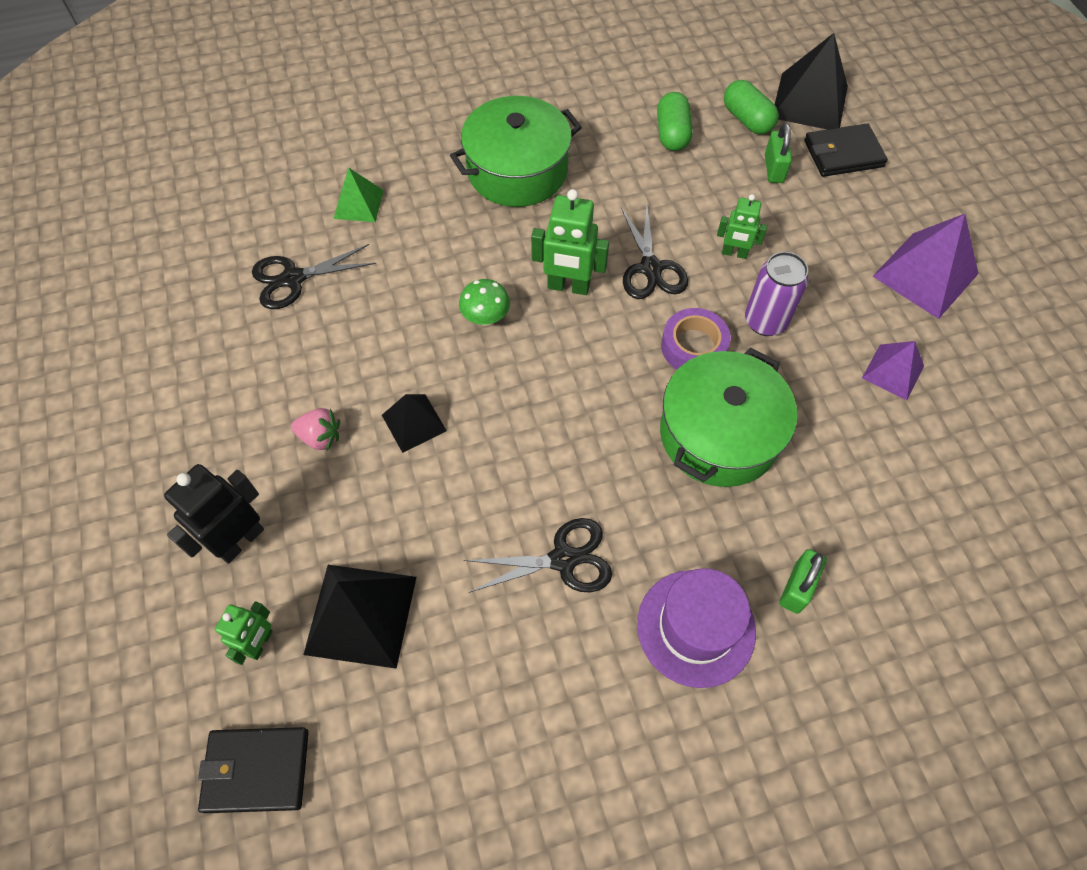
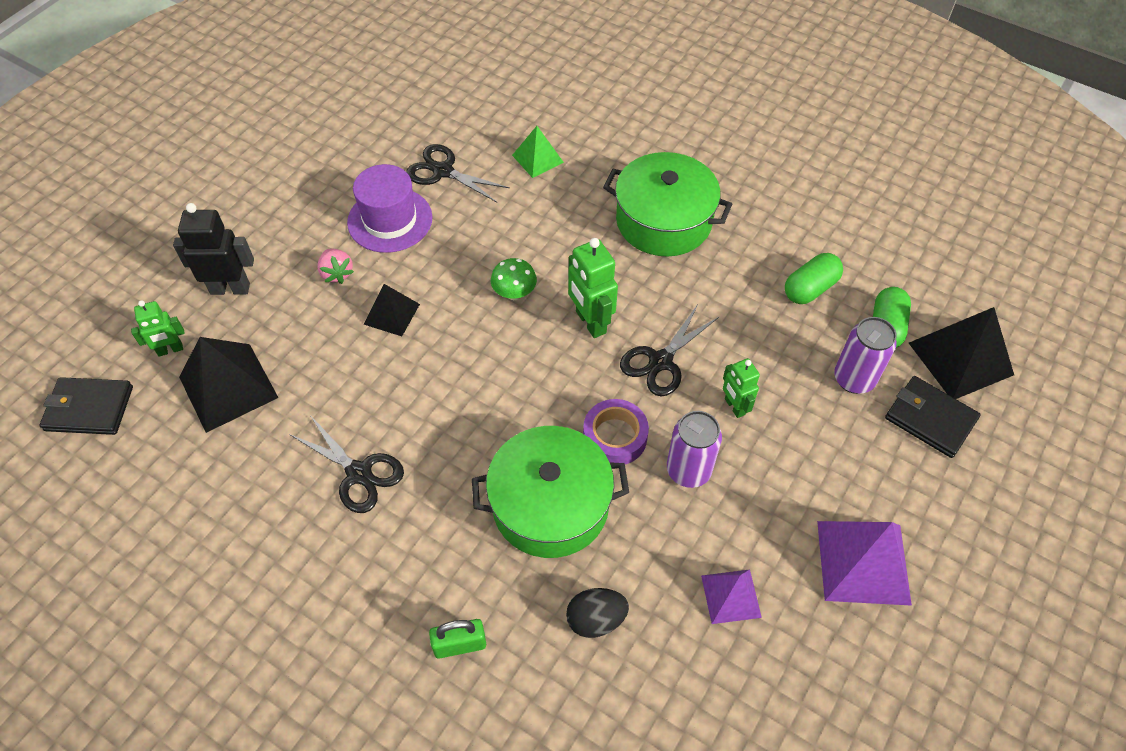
camera: 50 degrees right, 5 degrees down
black wallet [198,727,309,813] -> black wallet turned 45 degrees counterclockwise [39,377,133,435]
purple hat [637,568,756,688] -> purple hat moved to [347,164,432,253]
green padlock [765,123,792,183] -> purple can [834,317,897,394]
none -> black egg [566,588,629,638]

